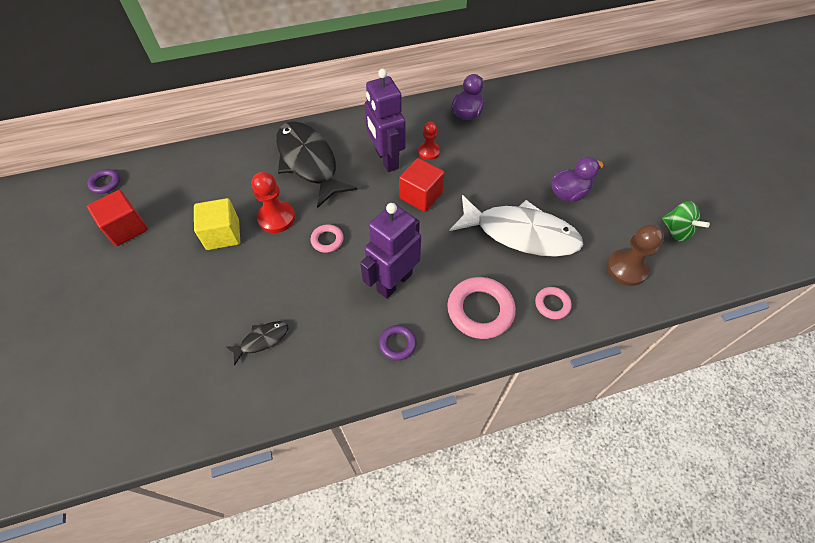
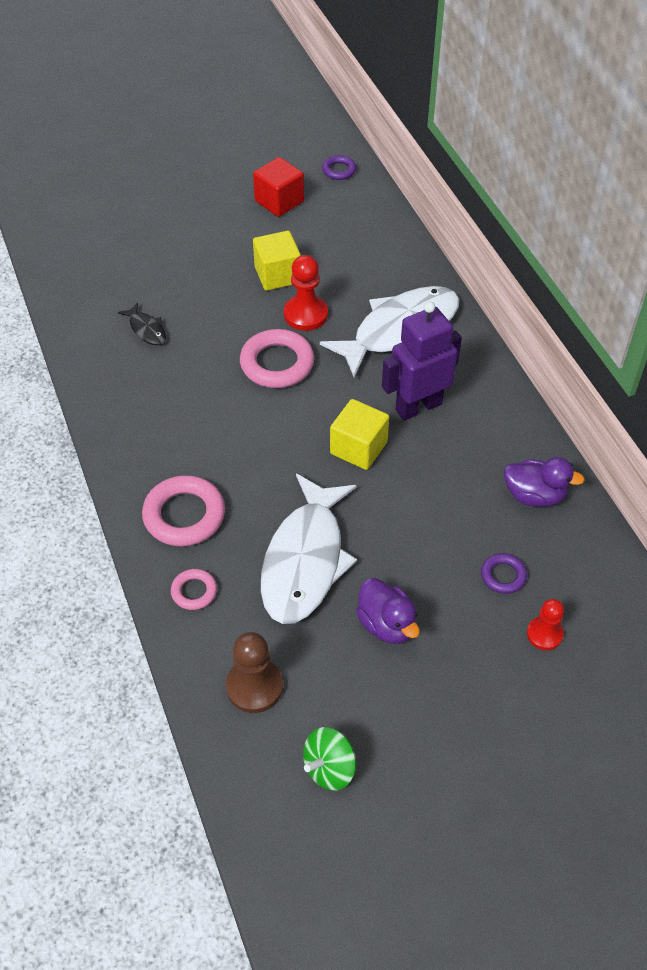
camera: 85 degrees right, 5 degrees down
black fish [276,121,357,208] -> white fish [320,286,459,378]
pink ring [310,224,344,253] -> pink ring [240,329,314,388], size x1.87
purple robot [360,203,421,299] -> none
purple ring [379,325,417,360] -> purple ring moved to [481,553,527,594]
red cube [399,158,445,212] -> yellow cube [330,399,389,470]
red pawn [418,122,440,160] -> red pawn moved to [527,599,564,650]

